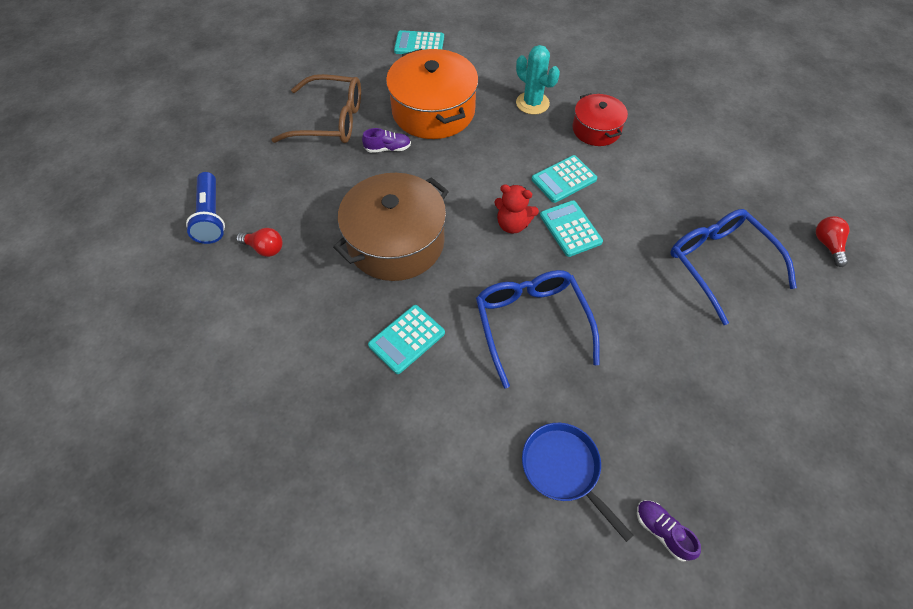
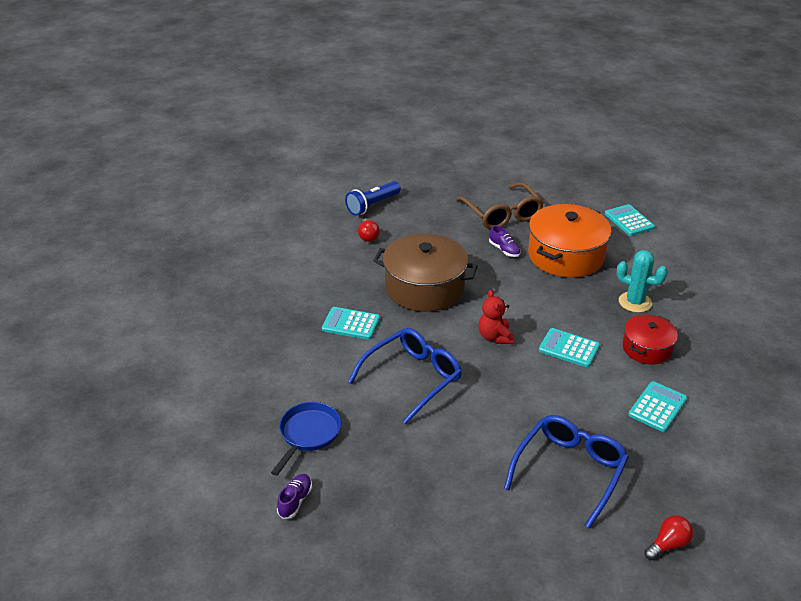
camera: 60 degrees right, 20 degrees down
turquoise cactus [516,45,560,115] -> turquoise cactus turned 75 degrees counterclockwise [616,250,668,313]
turquoise calculator [540,200,603,257] -> turquoise calculator moved to [628,381,687,432]

